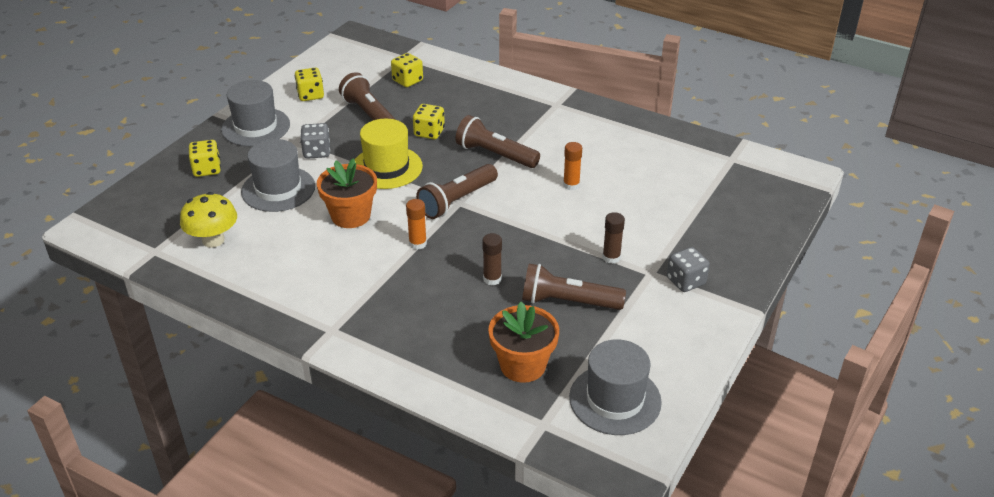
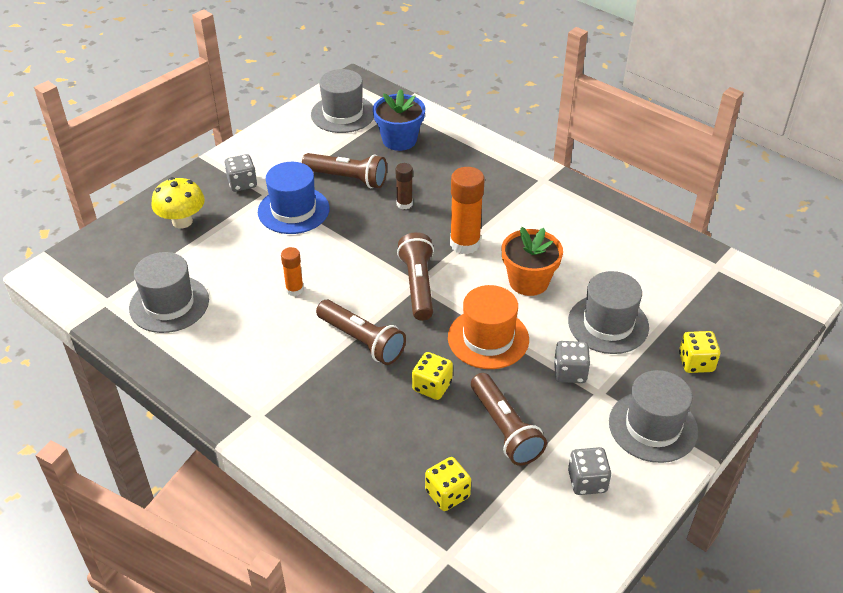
camera: 170 degrees left, 5 degrees up
yellow mushroom [180,192,237,248] -> yellow mushroom moved to [151,177,205,229]
yellow dice [295,68,324,101] -> grey dice [568,447,611,495]
yellow hat [354,119,423,189] -> orange hat [448,285,529,369]
orange glue stick [406,199,427,250] -> orange glue stick [450,167,485,254], size x1.80
brown flashlight [416,164,498,219] -> brown flashlight turned 60 degrees counterclockwise [397,232,434,321]
orange flower pot [488,302,559,383] -> blue flower pot [373,89,425,151]
brown glue stick [602,212,625,264] -> blue hat [258,162,330,234]
none -> grey hat [129,252,209,333]

